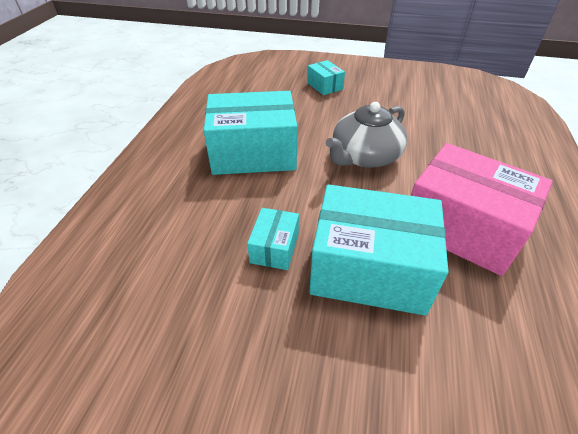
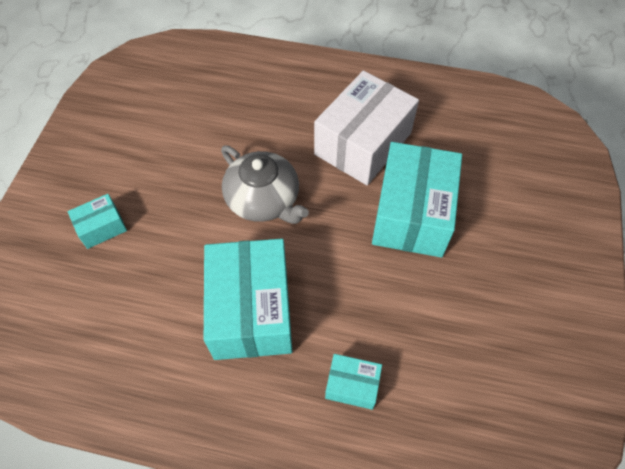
camera: 90 degrees left, 15 degrees up
turquoise box [247,208,299,270] -> turquoise box moved to [325,354,382,410]
pink box [411,143,553,276] -> white box [314,71,419,185]

